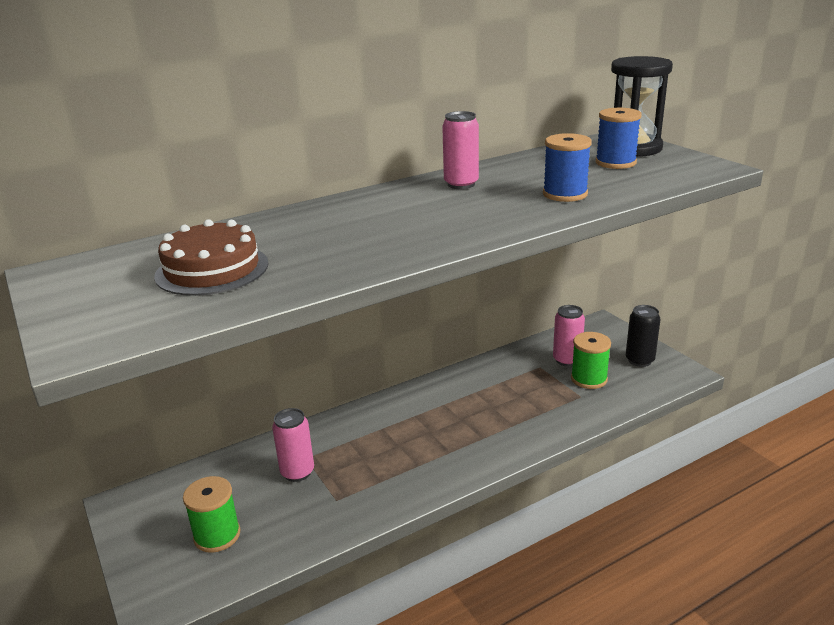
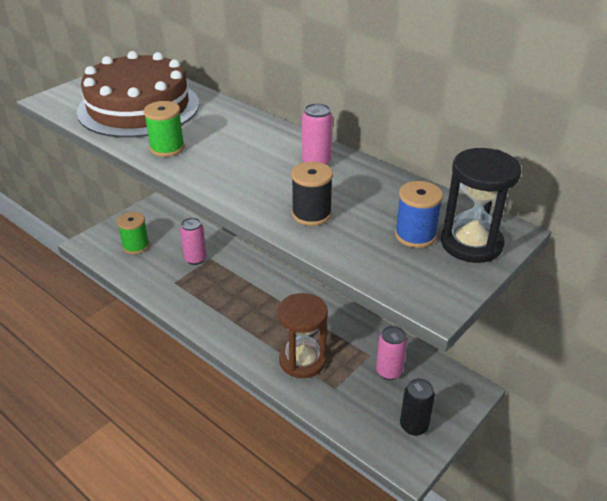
camera: 70 degrees right, 10 degrees up
brown cake [154,219,269,296] -> brown cake [77,51,199,138], size x1.81
blue spool [543,133,592,202] -> black spool [291,162,333,226]
green spool [571,332,611,389] -> green spool moved to [144,101,185,157]
none -> brown hourglass [278,293,328,378]

